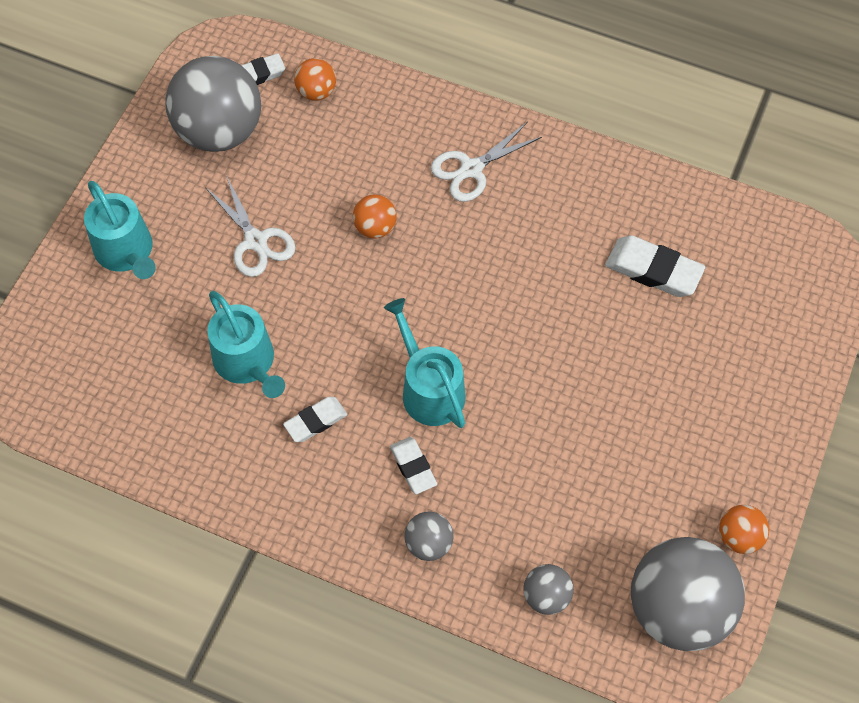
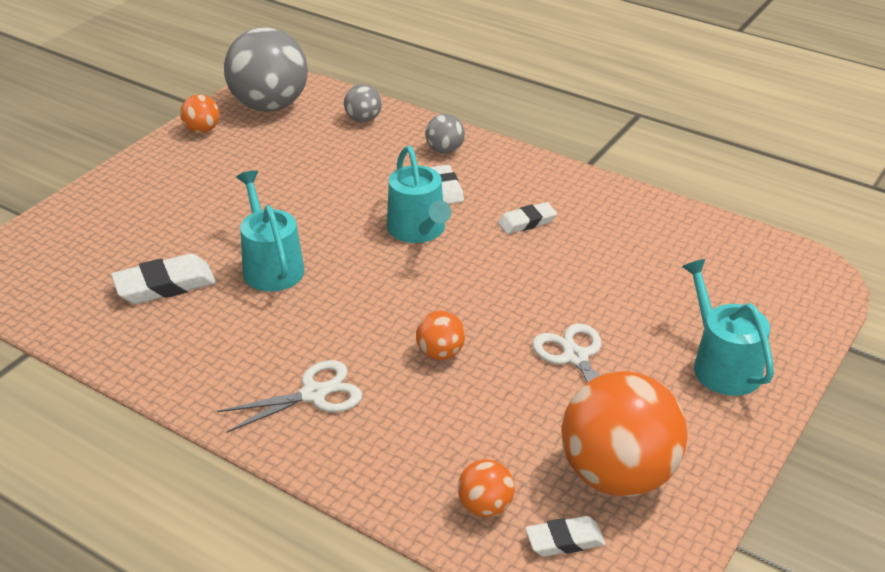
camera: 170 degrees left, 25 degrees down
grey ball [165,56,261,152] -> orange ball [561,371,688,497]
turquoise watering can [207,291,285,398] -> turquoise watering can moved to [236,170,305,292]
white eraser [605,236,705,297] -> white eraser turned 60 degrees counterclockwise [111,253,216,304]

